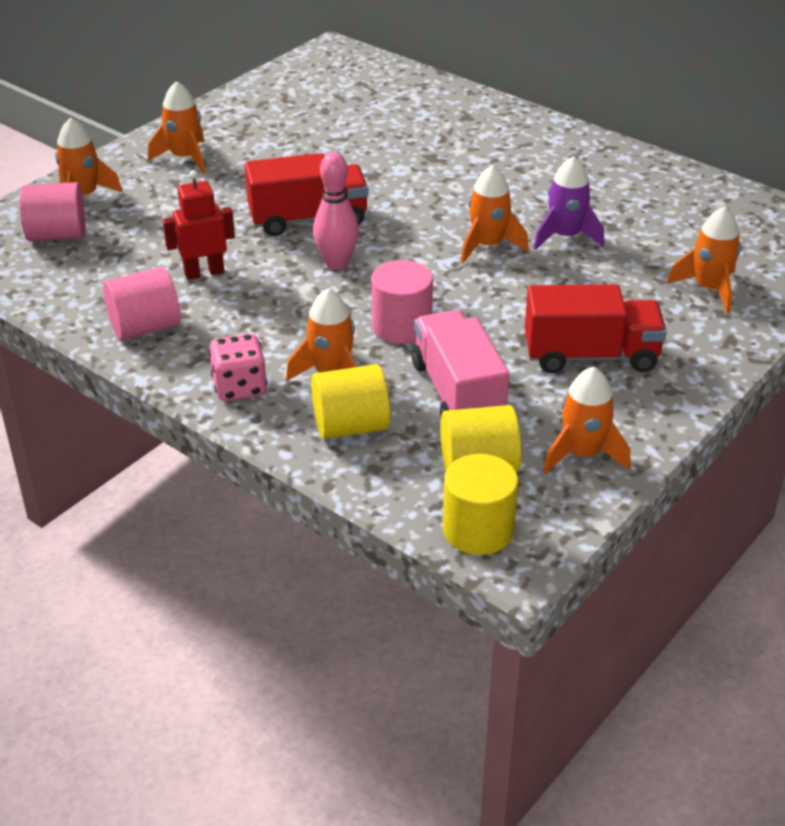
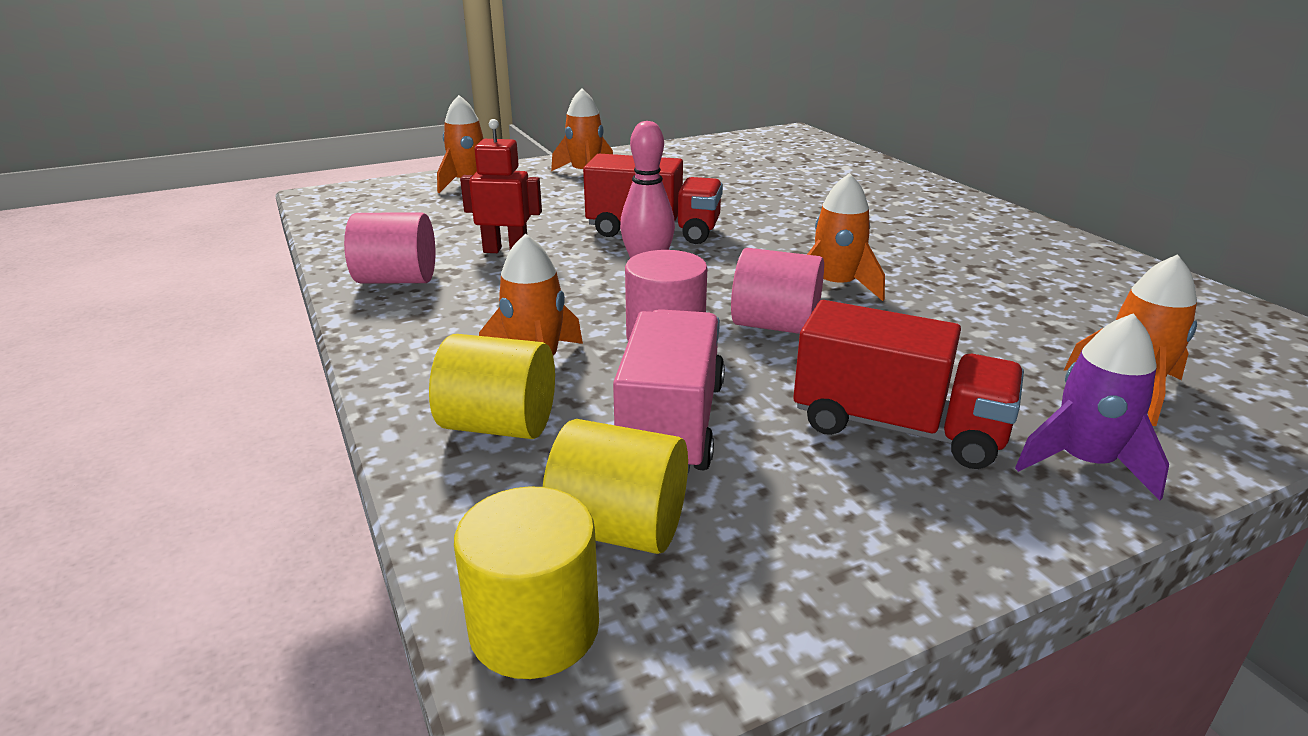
camera: 25 degrees right, 10 degrees down
pink cylinder [19,182,85,242] -> pink cylinder moved to [731,248,824,334]
pink dice [209,334,267,401] -> none
purple rocket [533,156,604,250] -> purple rocket moved to [1015,313,1169,501]
orange rocket [543,367,631,474] -> none

